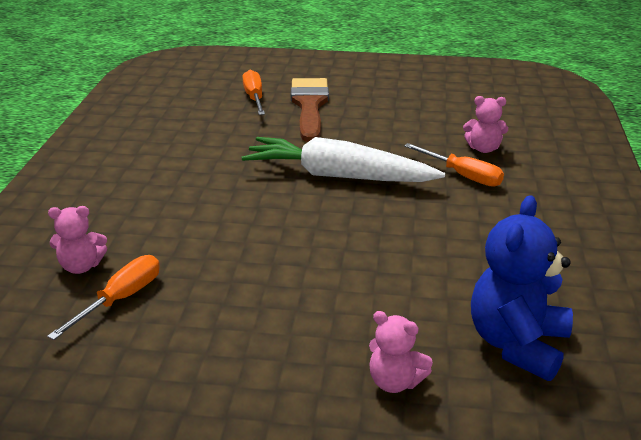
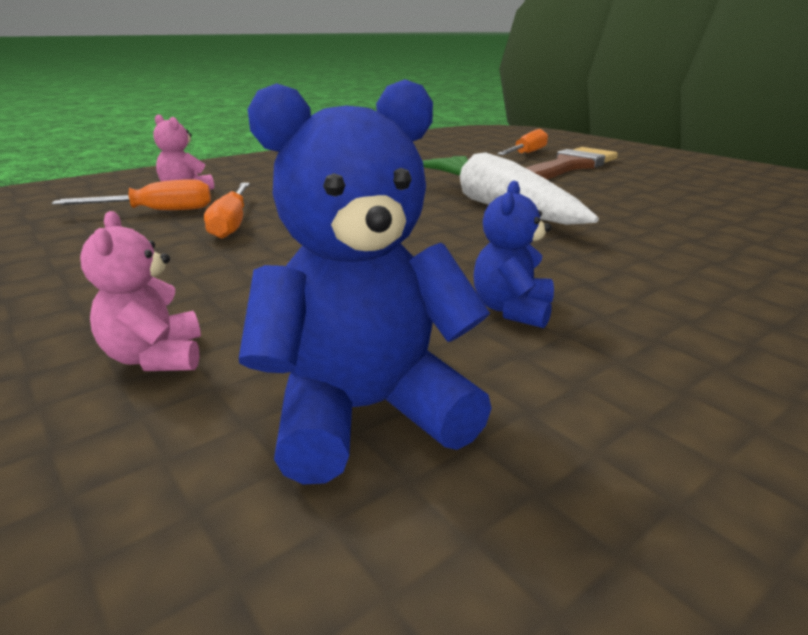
camera: 45 degrees right, 5 degrees down
orange screwdriver [404,143,504,187] -> orange screwdriver moved to [204,183,250,238]
pink teddy bear [463,96,508,153] -> none
none -> blue teddy bear [474,180,554,328]

